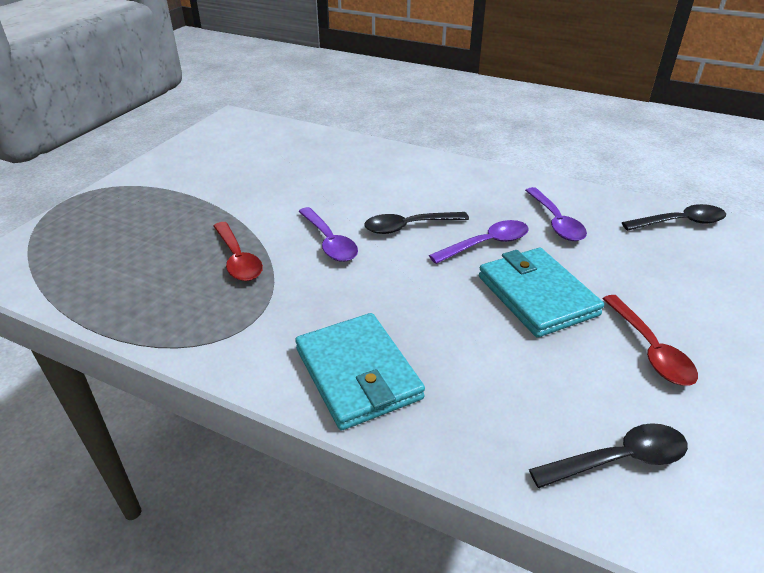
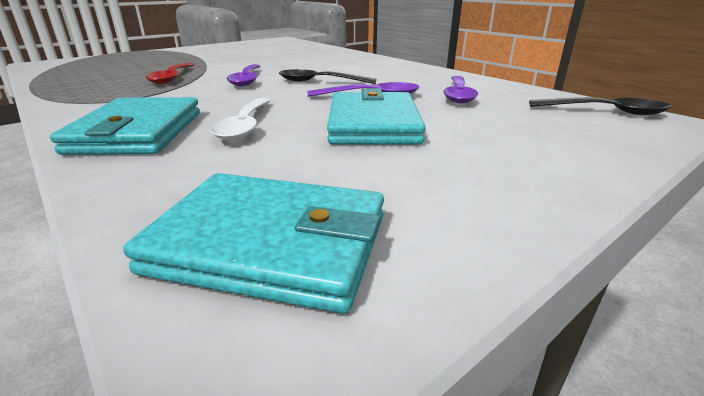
camera: 25 degrees right, 10 degrees down
black spoon [529,423,688,488] -> turquoise wallet [123,173,384,314]
red spoon [602,295,698,386] -> none
none -> white spoon [210,98,271,141]

